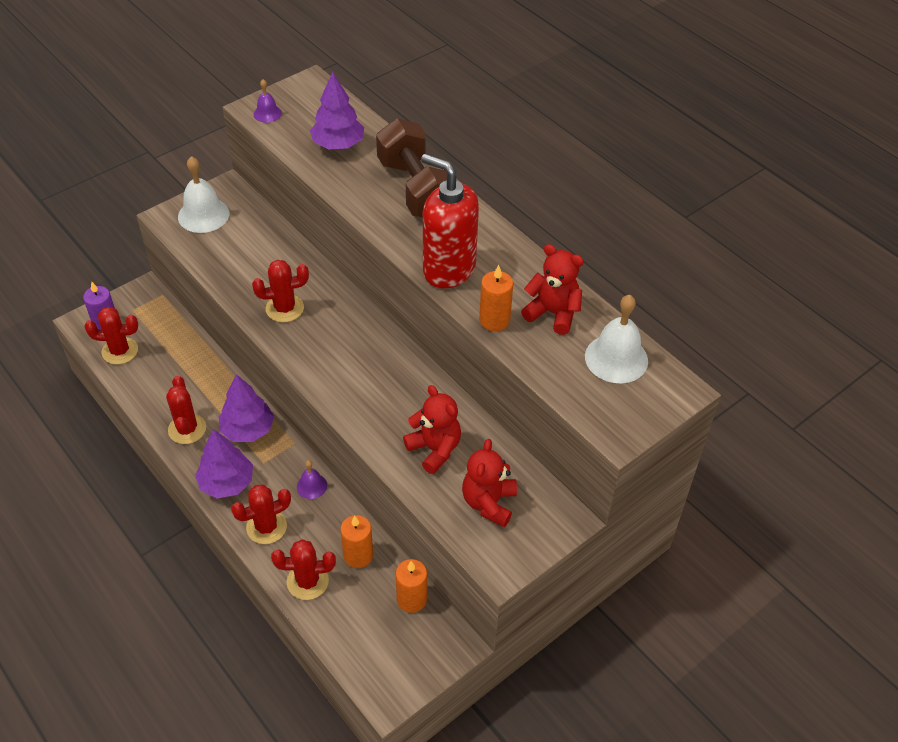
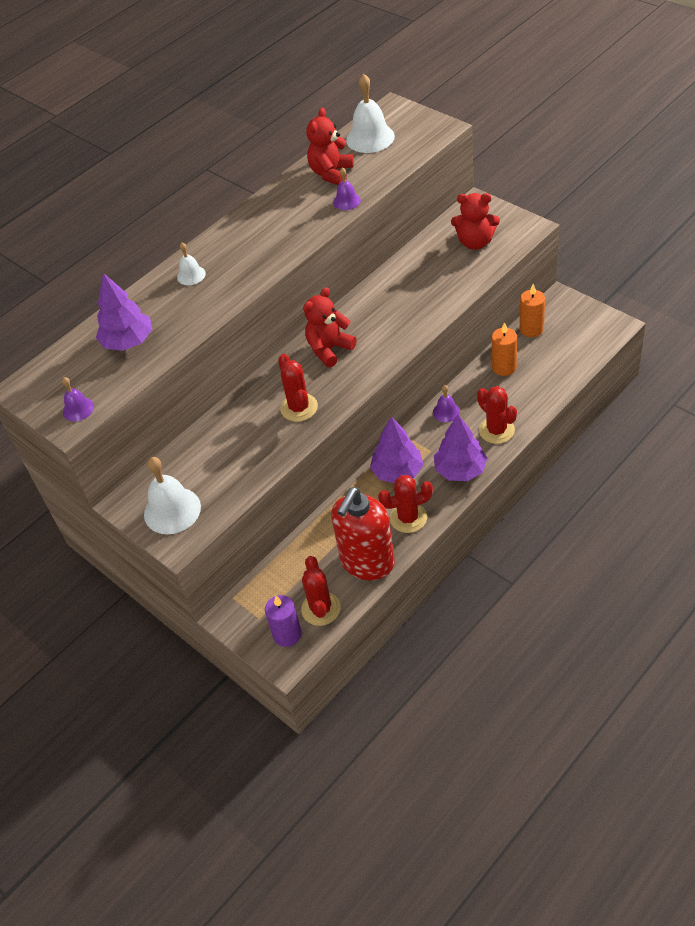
camera: 90 degrees left, 0 degrees up
red cactus [271,539,336,600] -> none
brown dumbbell [376,118,447,217] -> white bell [177,243,206,285]
red teddy bear [403,385,461,474] -> red teddy bear moved to [303,287,357,367]
red soap dispenser [421,154,479,288] -> red soap dispenser moved to [331,487,395,580]
orange candle [479,265,513,331] -> purple bell [333,167,361,210]

